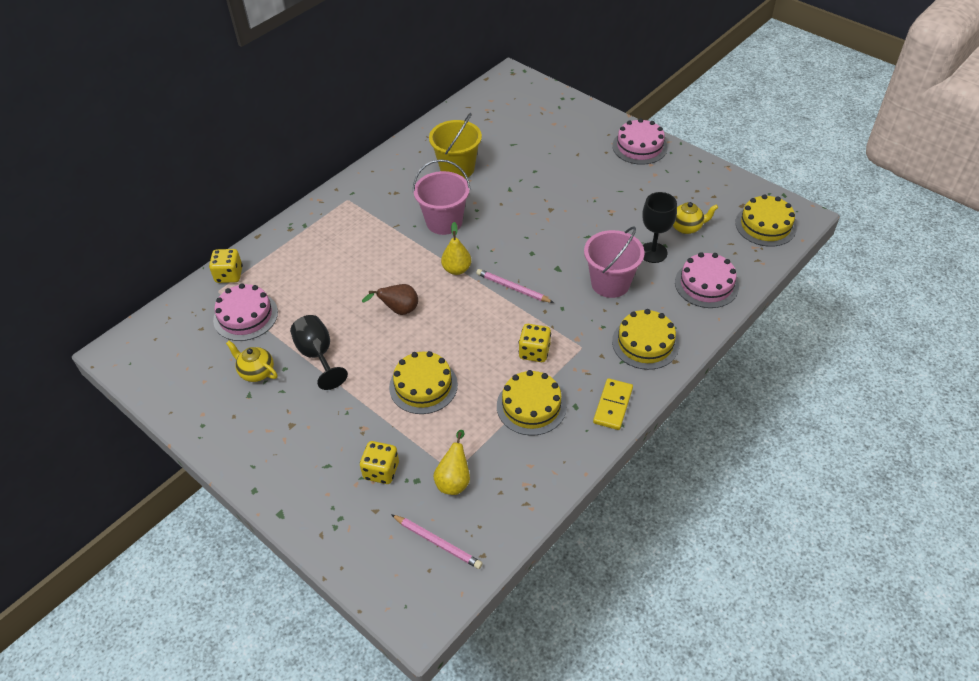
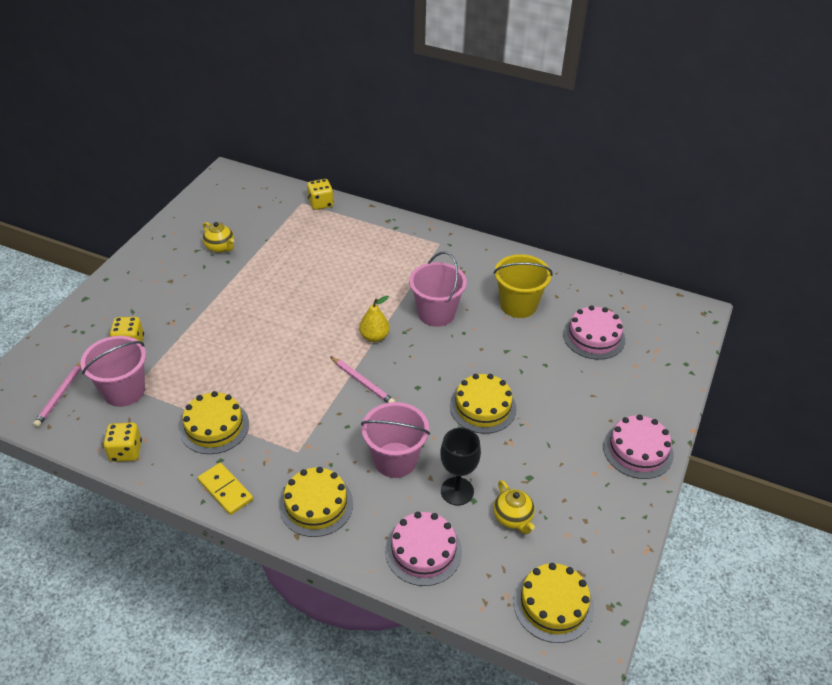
camera: 70 degrees right, 5 degrees down
pink cake [213,283,278,341] -> pink cake moved to [563,305,625,360]
yellow teapot [226,341,278,382] -> yellow teapot turned 120 degrees clockwise [203,222,234,253]
black goblet [290,315,348,390] -> none
brown pear [362,284,418,315] -> none
yellow cake [389,351,458,414] -> yellow cake moved to [450,374,517,434]
yellow pear [433,430,470,495] -> pink bucket [80,336,146,407]
pink pencil [476,269,554,303] -> pink pencil turned 120 degrees clockwise [330,356,396,403]
yellow dice [519,324,551,362] -> yellow dice moved to [103,423,142,462]
yellow domino [593,378,633,430] -> yellow domino turned 45 degrees clockwise [198,463,253,515]

